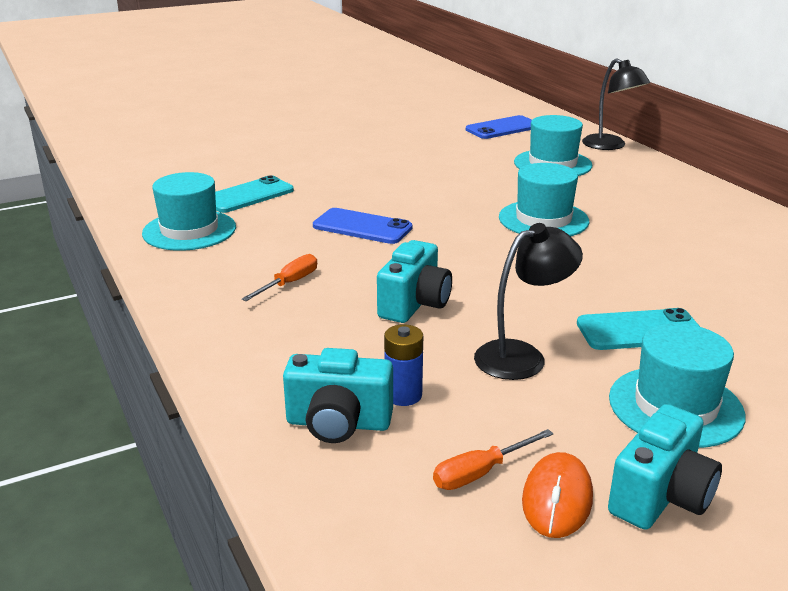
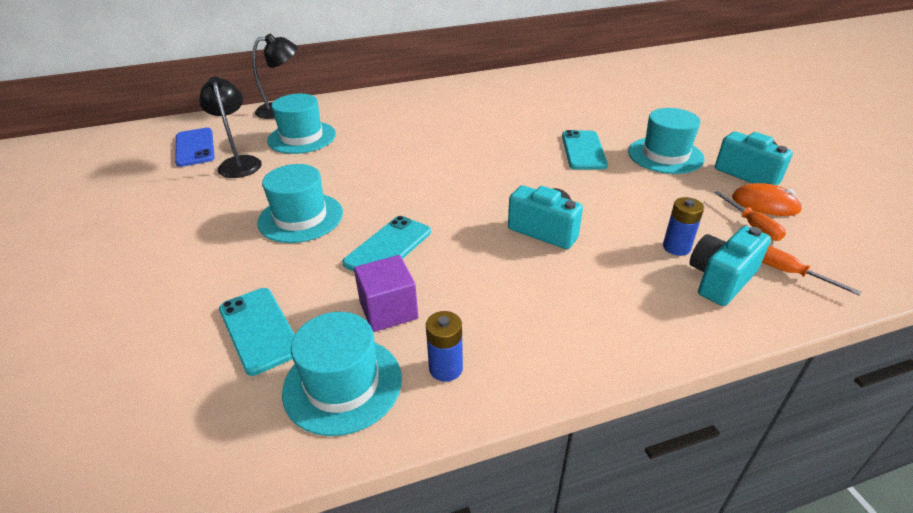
camera: 80 degrees left, 10 degrees up
orange screwdriver [241,254,317,301] -> orange screwdriver moved to [762,246,862,296]
turquoise camera [283,348,393,443] -> turquoise camera turned 150 degrees counterclockwise [690,226,771,306]
blue phone [313,208,413,244] -> turquoise phone [342,216,431,272]
black lamp [474,223,583,380] -> black lamp moved to [199,76,262,178]
turquoise hat [499,163,590,236] -> turquoise hat moved to [257,164,343,243]
none -> purple cube [354,255,418,332]
none -> blue battery [426,311,463,382]

